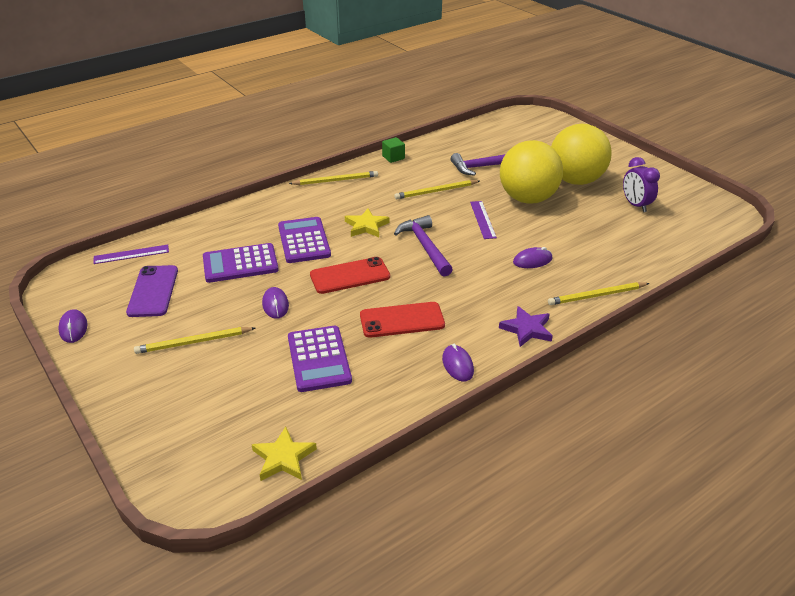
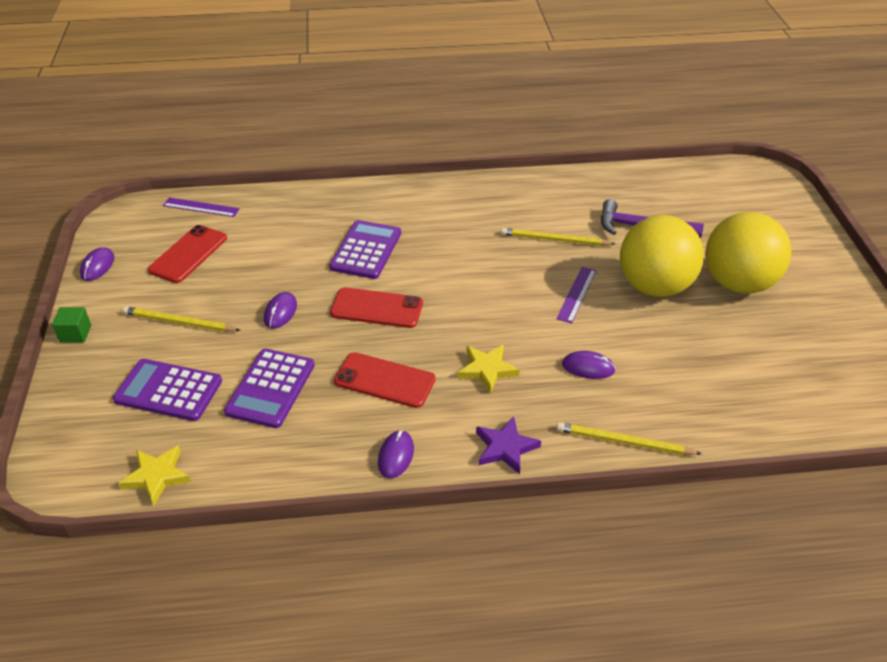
camera: 30 degrees right, 5 degrees up
purple phone [126,265,178,317] -> red phone [148,225,227,283]
purple calculator [203,243,279,283] -> purple calculator moved to [113,359,222,421]
yellow pencil [289,171,378,185] -> none
yellow star [345,208,390,237] -> yellow star moved to [457,345,519,394]
green cube [382,137,405,163] -> green cube moved to [52,307,91,342]
purple hammer [394,215,453,277] -> none
purple clock [623,157,660,212] -> none

